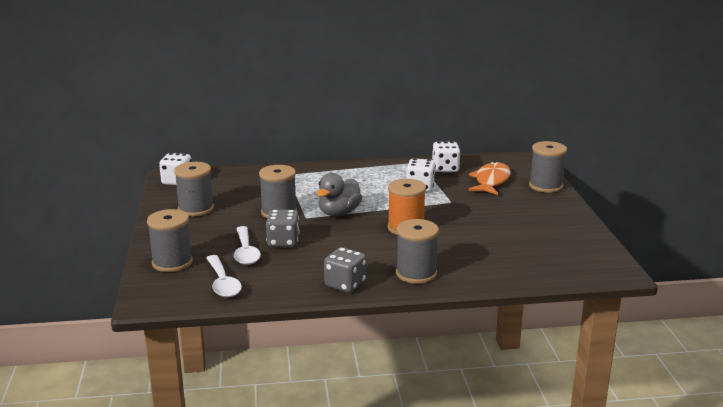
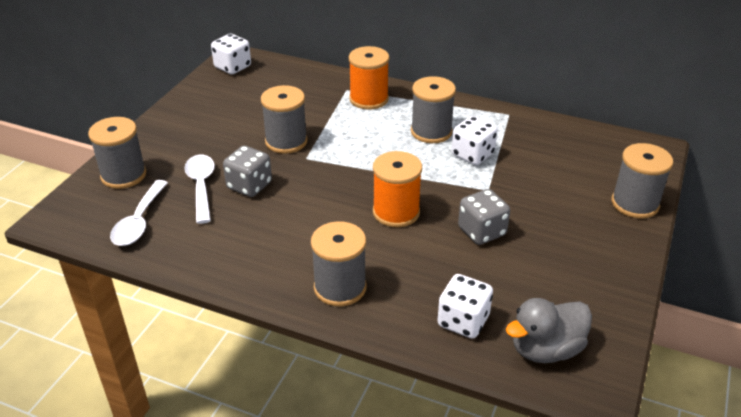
camera: 30 degrees right, 15 degrees up
grey spool [174,162,214,217] -> grey spool moved to [411,76,456,143]
white spoon [234,226,261,265] -> white spoon turned 150 degrees clockwise [184,155,215,224]
grey duck [317,173,362,217] -> grey duck moved to [506,298,592,363]
grey dice [324,247,366,293] -> grey dice moved to [458,189,510,245]
white dice [432,142,460,172] -> white dice moved to [437,274,493,338]
orange fish [468,161,511,195] -> none
none -> orange spool [349,46,389,110]

